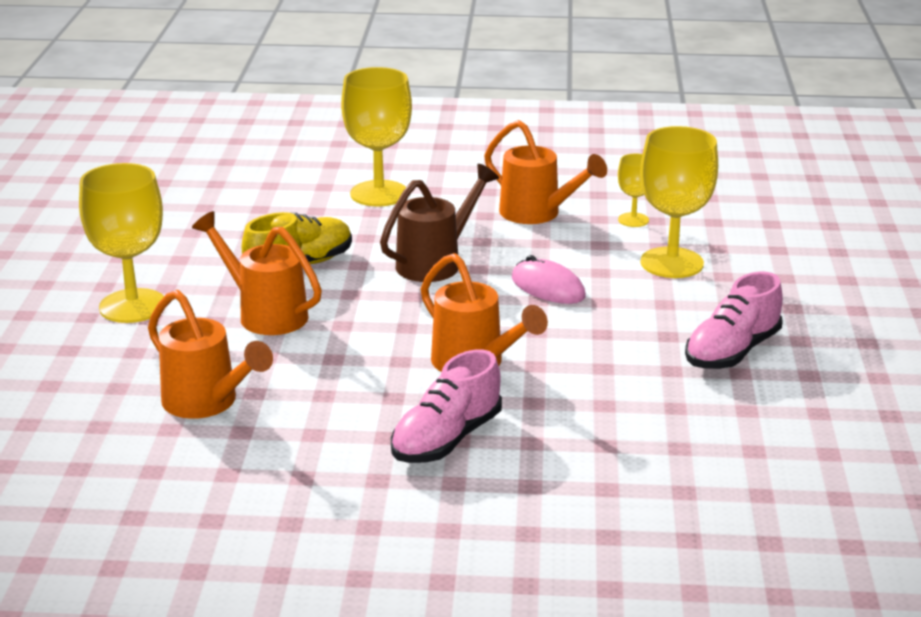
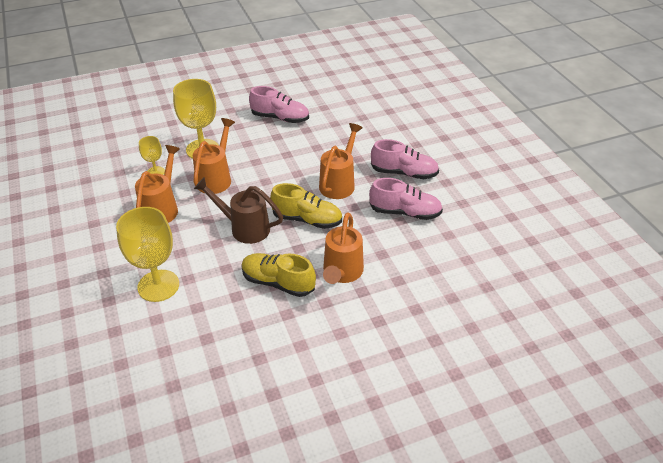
camera: 115 degrees left, 15 degrees up
yellow goblet [79,163,164,323] -> none
orange watering can [148,290,273,419] -> orange watering can moved to [193,118,235,194]
pink mouse [512,255,586,304] -> none
none -> yellow shoe [270,183,342,229]
none -> pink shoe [369,178,443,220]

